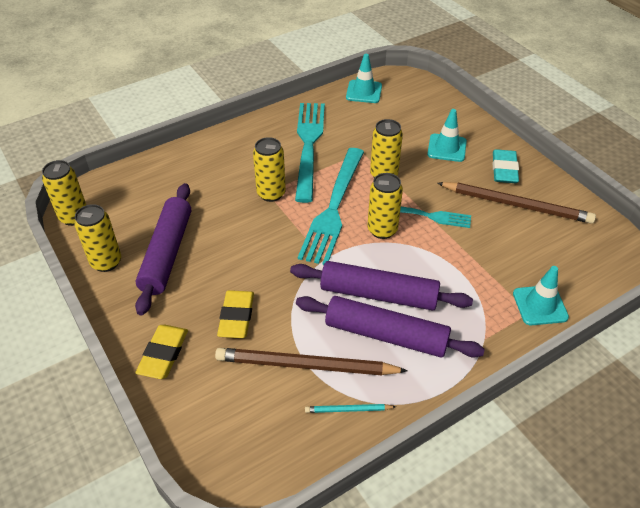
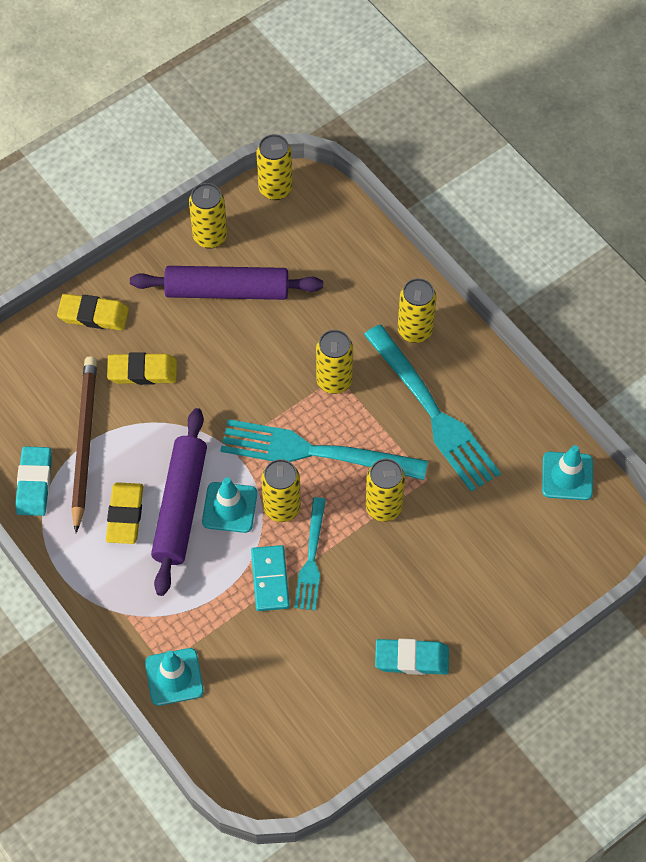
camera: 85 degrees right, 15 degrees up
turquoise fork [295,103,325,203] -> turquoise fork turned 60 degrees clockwise [364,325,501,492]
purple rolling pin [296,296,485,358] -> yellow eraser [106,482,144,544]
turquoise pencil [305,404,396,413] -> turquoise eraser [15,446,52,516]
turquoise traffic cone [427,109,467,162] -> turquoise traffic cone moved to [202,477,257,533]
brown pencil [437,182,596,224] -> none
none -> turquoise domino [251,545,290,611]
none -> yellow can [398,278,436,343]

